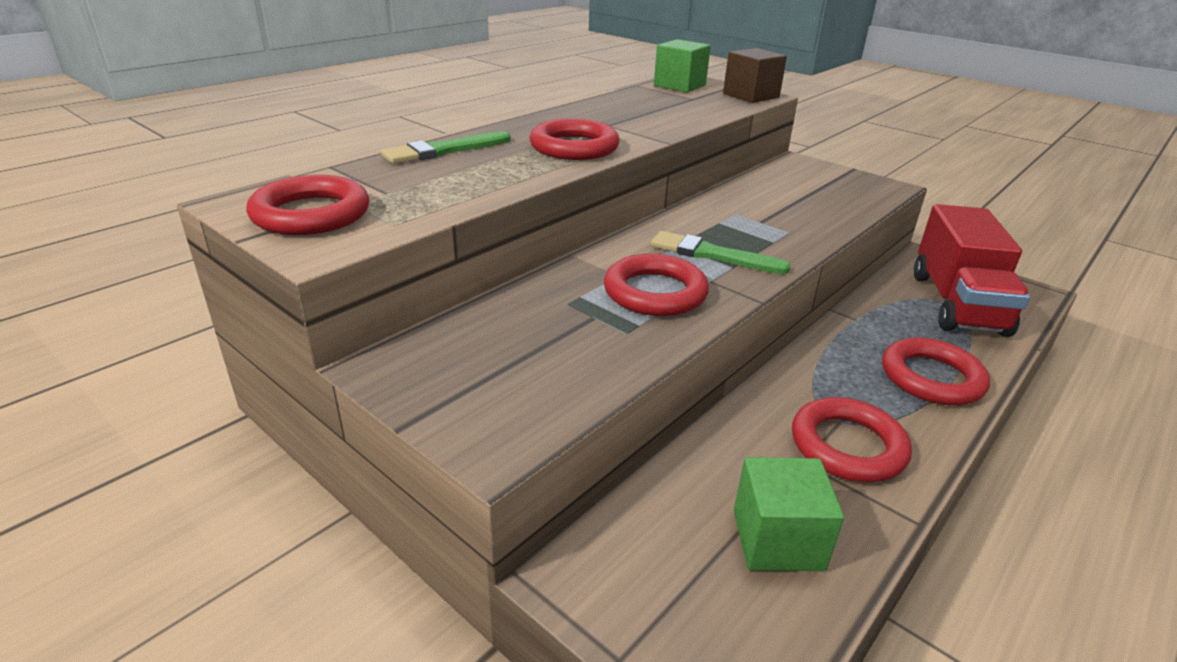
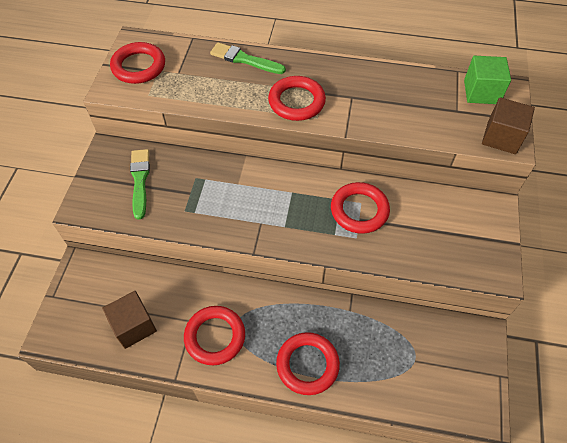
camera: 60 degrees right, 25 degrees up
red ring [604,254,709,316] -> red ring moved to [331,182,390,234]
green brush [651,231,791,274] -> green brush moved to [130,149,150,219]
green cube [734,457,844,571] -> brown cube [102,291,157,349]
red truck [914,204,1030,337] -> none

